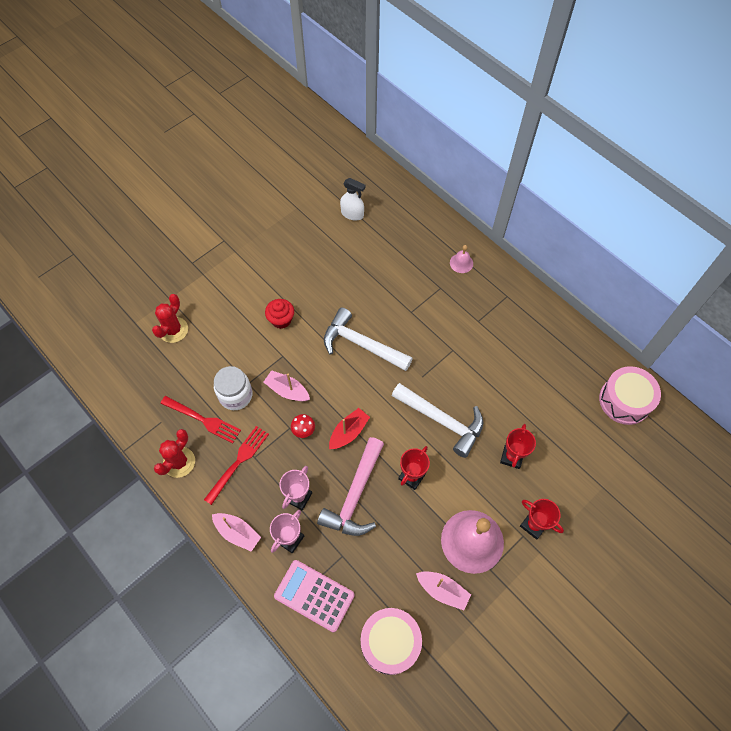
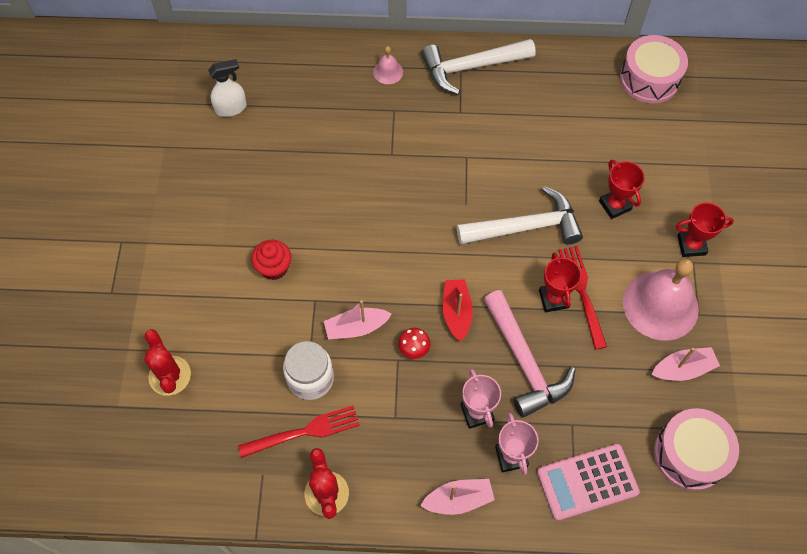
camera: 45 degrees left, 0 degrees up
red fork [204,426,269,505] -> red fork moved to [558,246,607,350]
white hammer [324,307,413,371] -> white hammer moved to [421,39,536,95]

